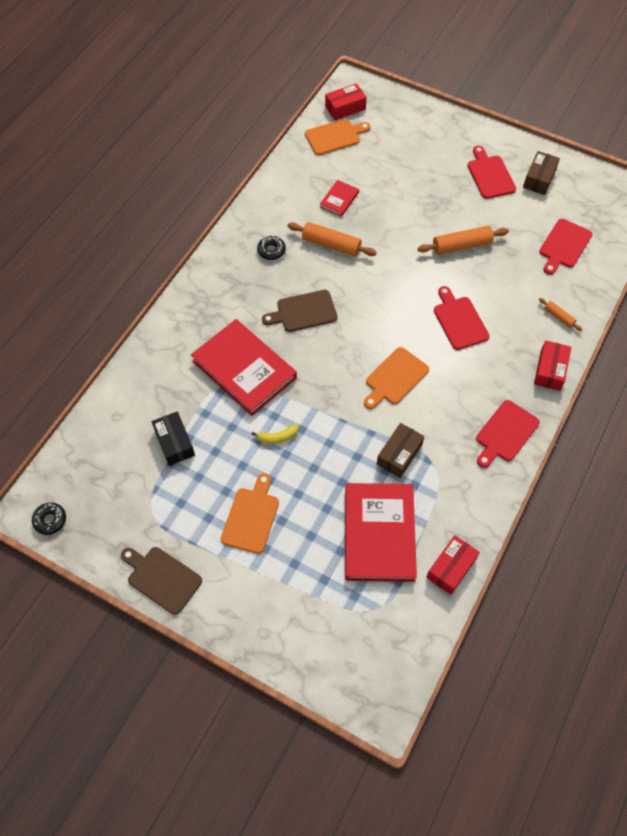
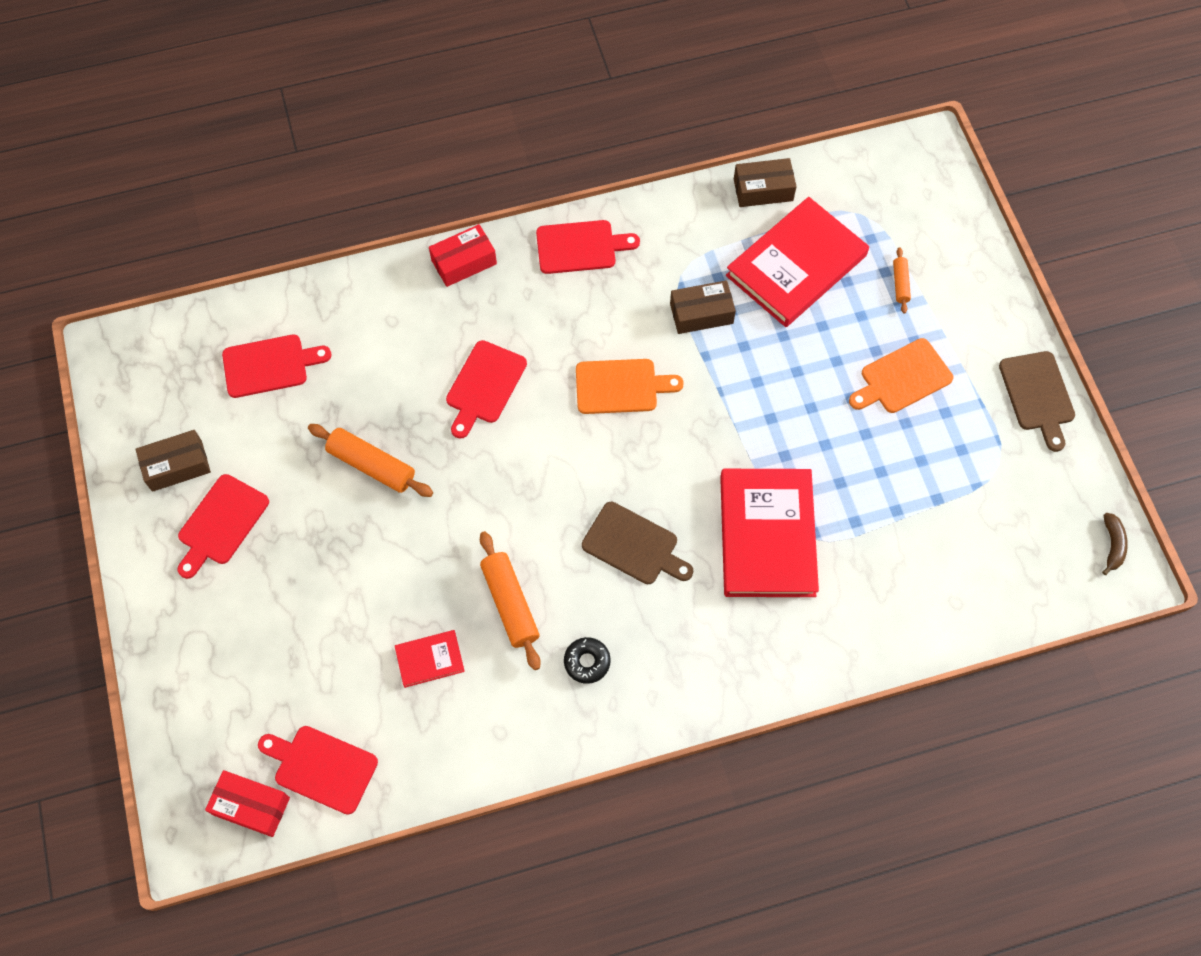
camera: 135 degrees left, 5 degrees up
black donut [32,503,66,535] -> brown banana [1102,513,1128,575]
black box [152,411,195,466] -> none
yellow banana [251,424,298,444] -> none
orange cutting board [305,119,371,155] -> red cutting board [258,726,378,815]
red box [426,535,480,595] -> brown box [734,158,797,207]
orange rolling pin [539,298,582,331] -> orange rolling pin moved to [893,247,911,314]

